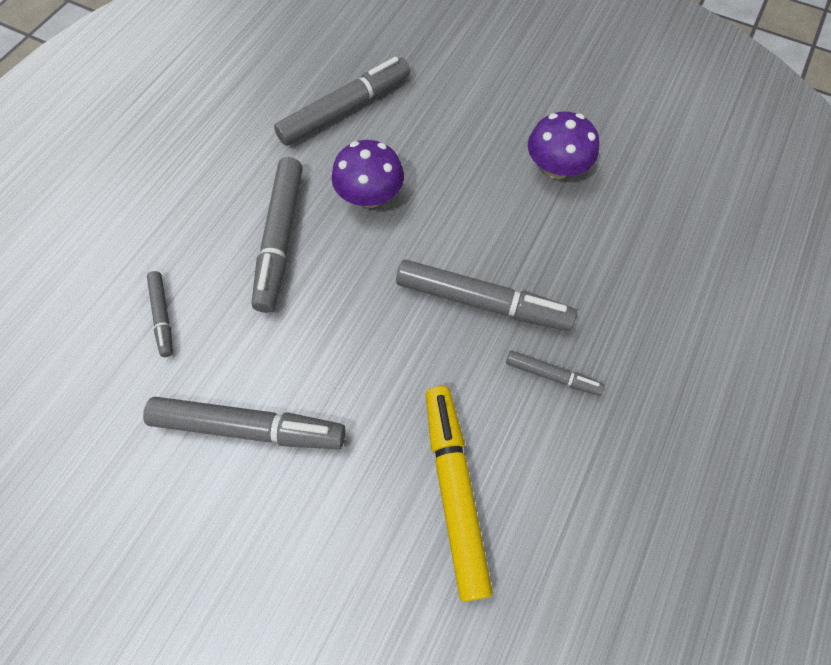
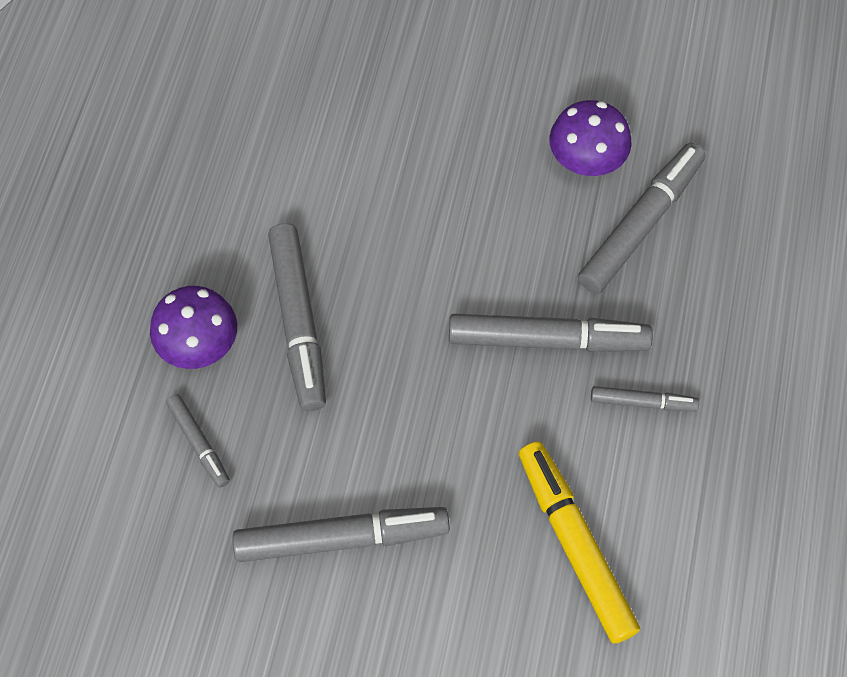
camera: 15 degrees left, 0 degrees up
grey marker [274,57,410,146] -> grey marker moved to [578,143,706,294]
purple mushroom [332,140,404,208] -> purple mushroom moved to [150,286,237,369]

